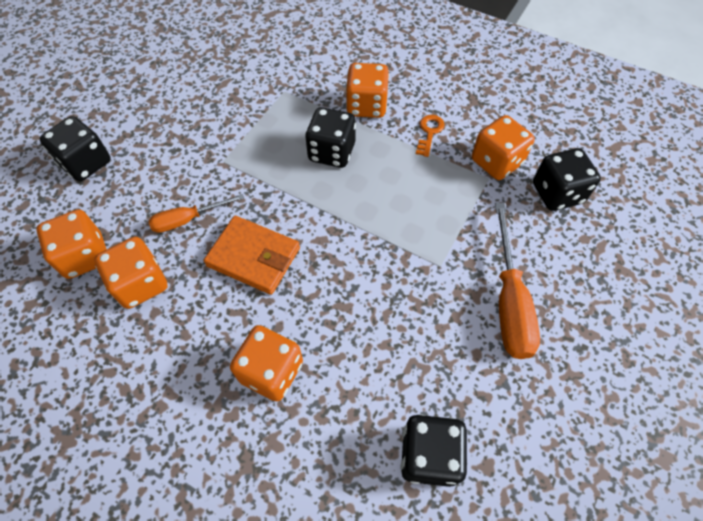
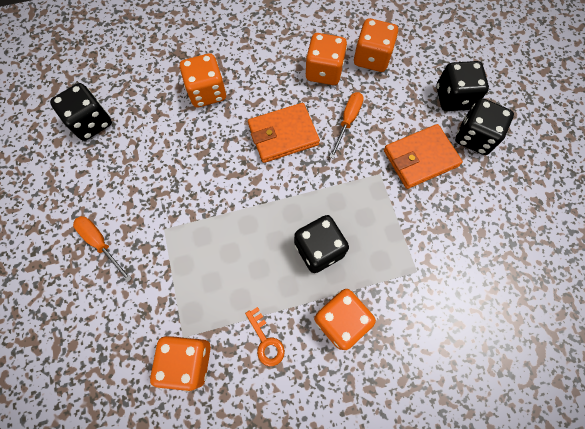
camera: 135 degrees right, 10 degrees up
orange screwdriver [495,203,540,359] -> orange screwdriver [73,216,132,282], size x0.60
black dice [533,148,601,211] -> black dice moved to [455,98,514,155]
none -> orange wallet [384,124,463,189]

